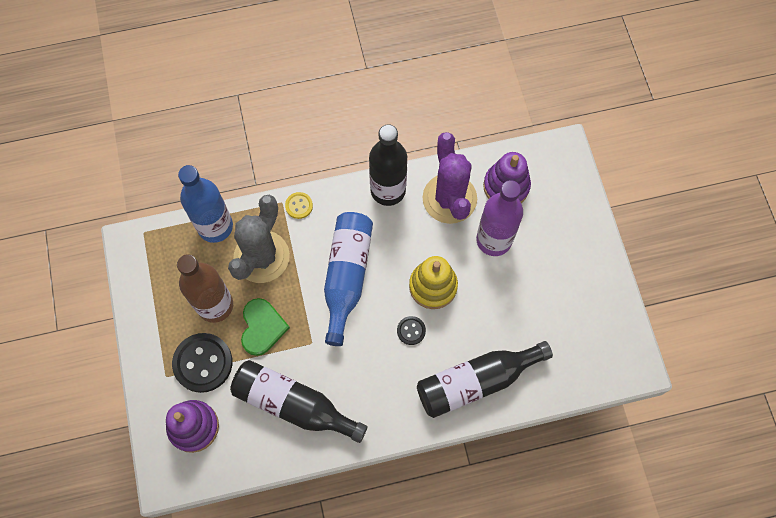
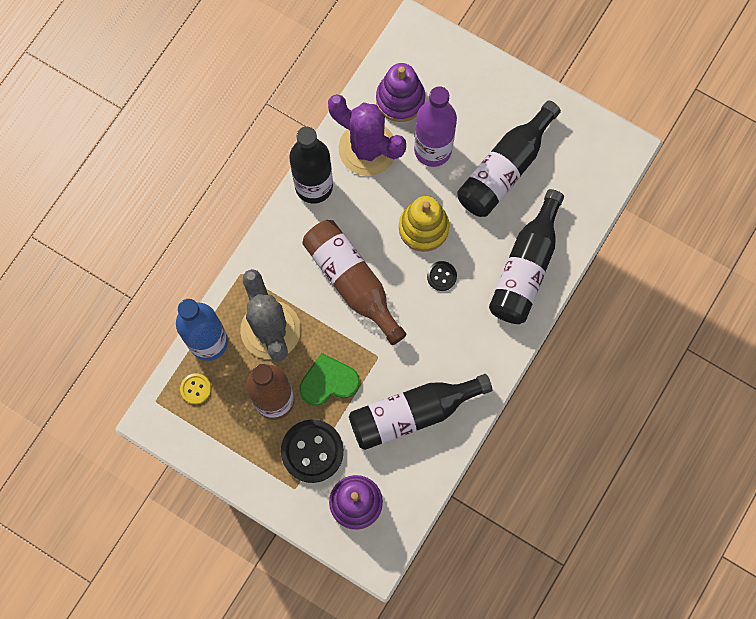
camera: 45 degrees left, 5 degrees up
green heart [241,298,290,356] -> green heart turned 60 degrees counterclockwise [299,353,360,406]
yellow button [285,192,313,219] -> yellow button moved to [180,373,211,404]
blue bottle [324,212,373,346] -> brown bottle [302,220,407,345]
none -> black bottle [457,101,561,217]

